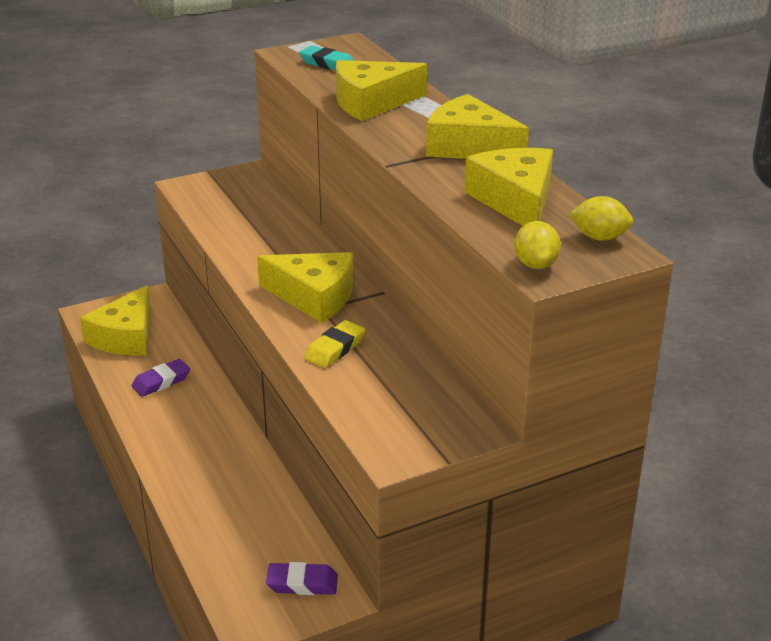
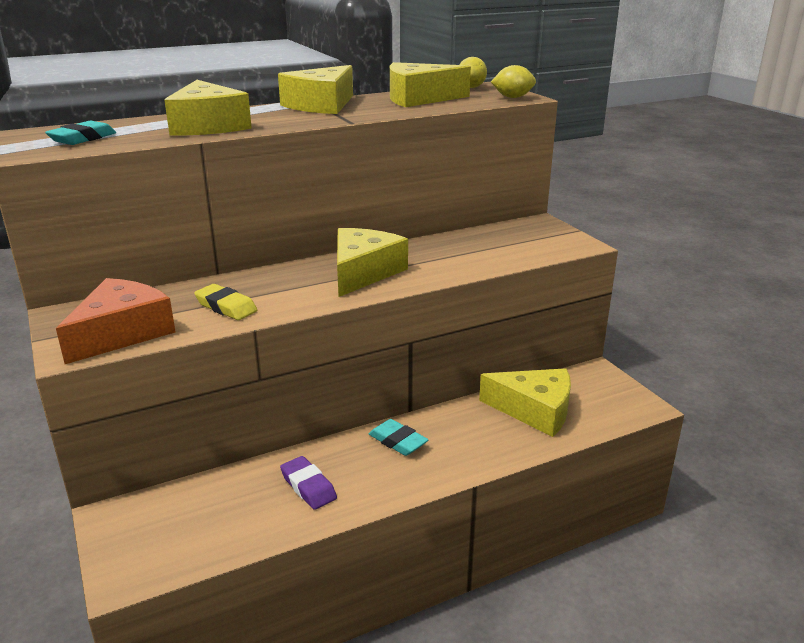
camera: 90 degrees left, 5 degrees down
yellow cheese [80,285,151,355] -> yellow cheese moved to [479,368,571,437]
purple eraser [266,562,338,595] -> none
yellow eraser [304,320,365,368] -> yellow eraser moved to [194,284,257,320]
none -> orange cheese [56,278,175,364]
none -> turquoise eraser [369,419,428,456]

